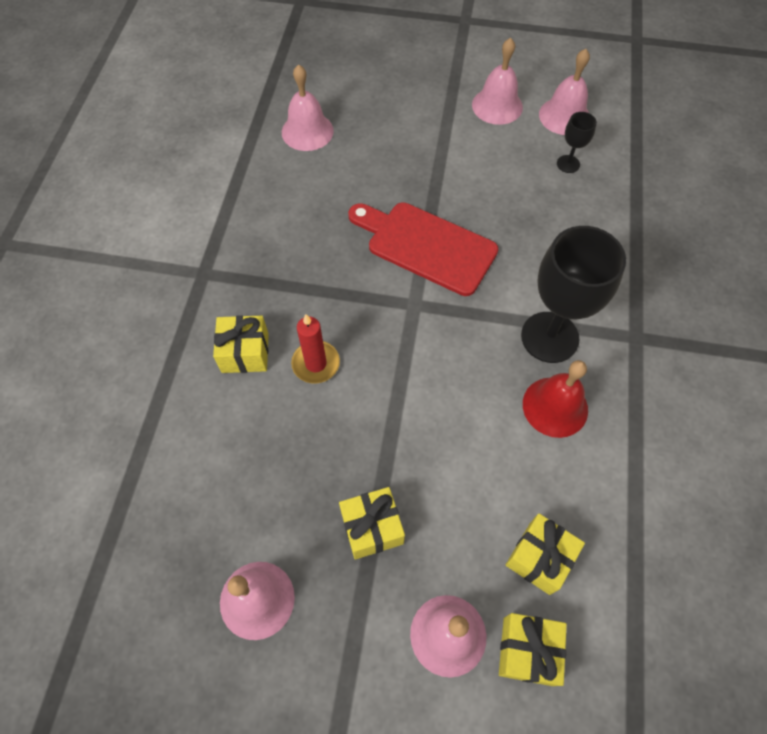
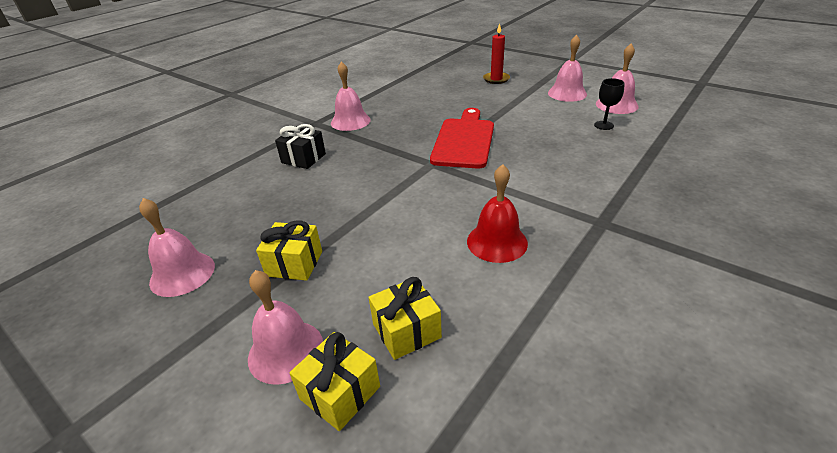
camera: 30 degrees right, 25 degrees down
yellow gift [213,315,269,373] -> black gift [275,124,326,169]
pink bell [282,64,334,151] -> pink bell moved to [331,61,371,131]
red candle [291,314,340,384] -> red candle moved to [483,23,510,84]
red cutting board [348,202,498,296] -> red cutting board turned 45 degrees clockwise [430,108,494,168]
black goblet [521,226,626,363] -> none

